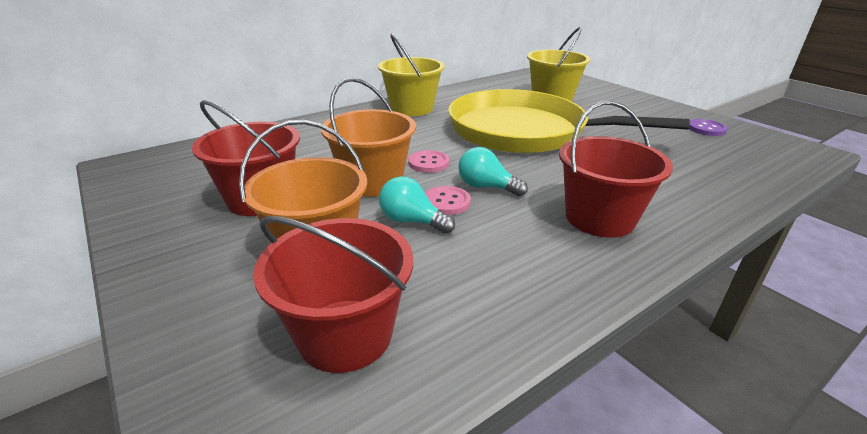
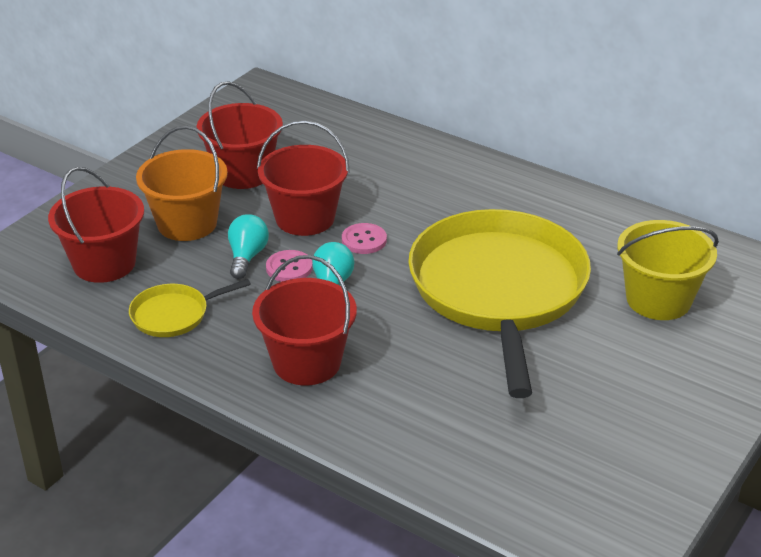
camera: 70 degrees right, 5 degrees up
orange bucket [321,78,416,197] -> red bucket [257,121,350,236]
yellow bucket [378,33,444,116] -> none
purple button [689,119,727,136] -> none
none -> yellow pan [129,279,251,337]

